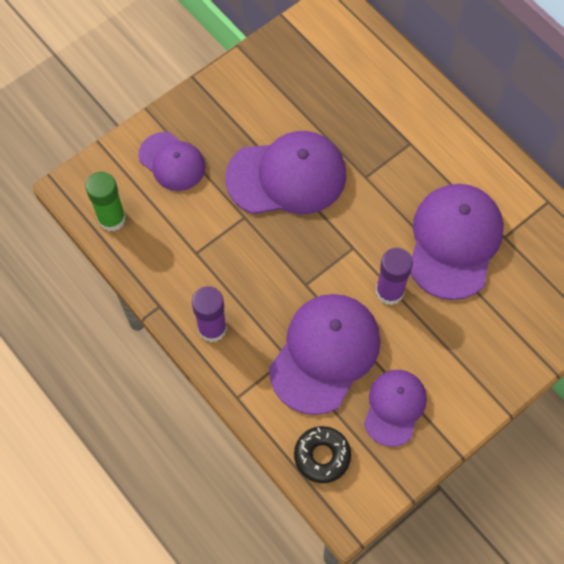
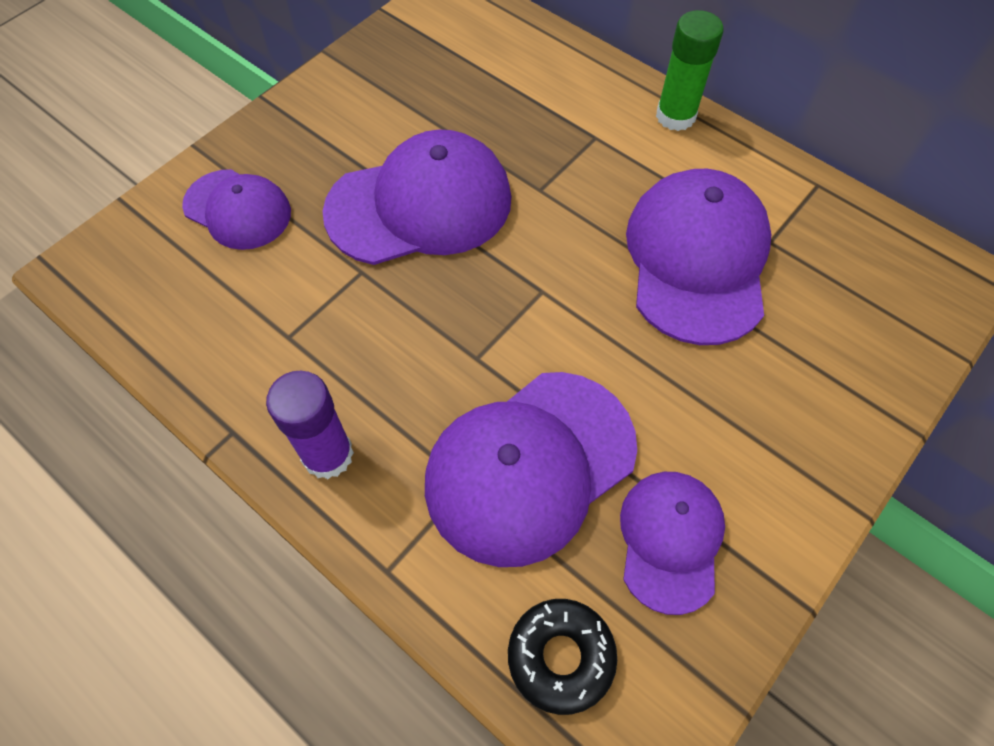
camera: 10 degrees left, 5 degrees down
green glue stick [85,172,126,231] -> green glue stick moved to [656,10,723,131]
purple cap [269,294,381,415] -> purple cap turned 150 degrees counterclockwise [425,372,637,567]
purple glue stick [376,248,413,305] -> none

